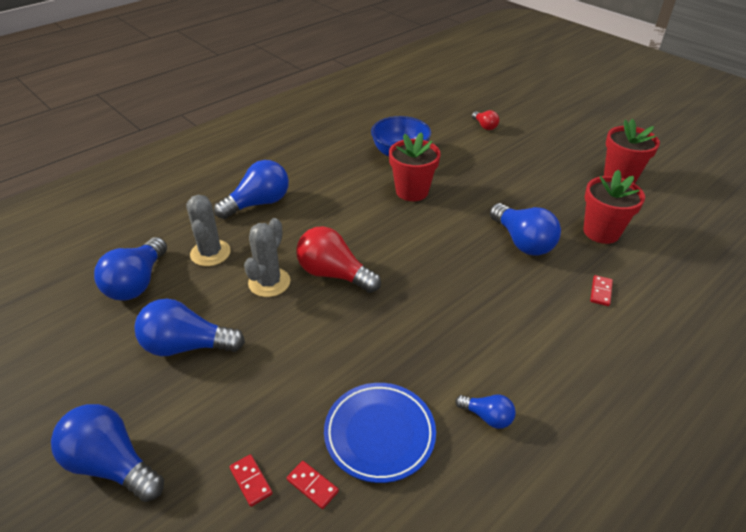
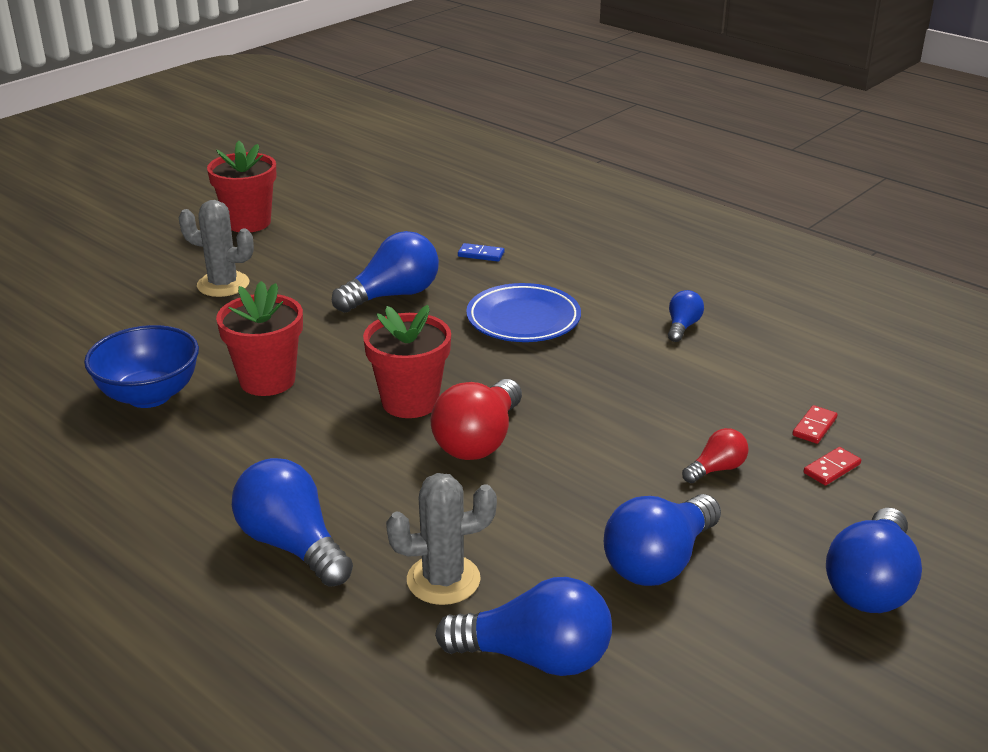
camera: 95 degrees left, 10 degrees down
blue light bulb [134,299,245,356] -> blue light bulb turned 45 degrees clockwise [604,494,721,586]
grey cactus [244,218,290,297] -> grey cactus moved to [178,200,254,297]
blue plate [324,383,436,483] -> blue plate moved to [466,283,581,342]
red light bulb [472,110,499,130] -> red light bulb moved to [682,428,748,483]
red flower pot [583,170,645,244] -> red flower pot moved to [363,305,451,418]
red domino [590,275,613,306] -> blue domino [458,243,505,262]

